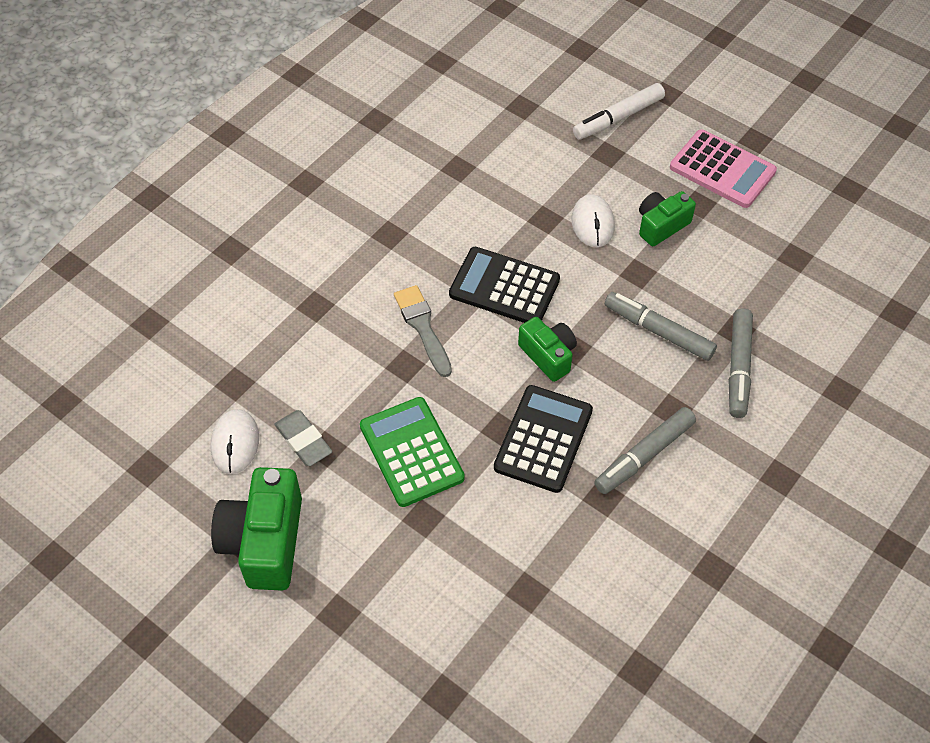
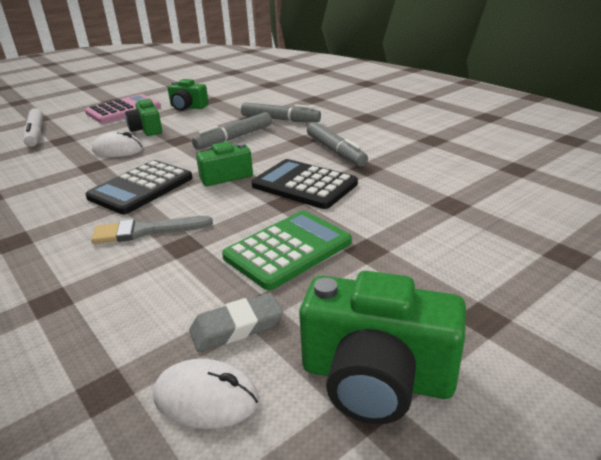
camera: 75 degrees left, 25 degrees down
green calculator [360,397,465,507] -> green calculator turned 150 degrees clockwise [222,211,352,290]
none -> green camera [168,79,209,111]

